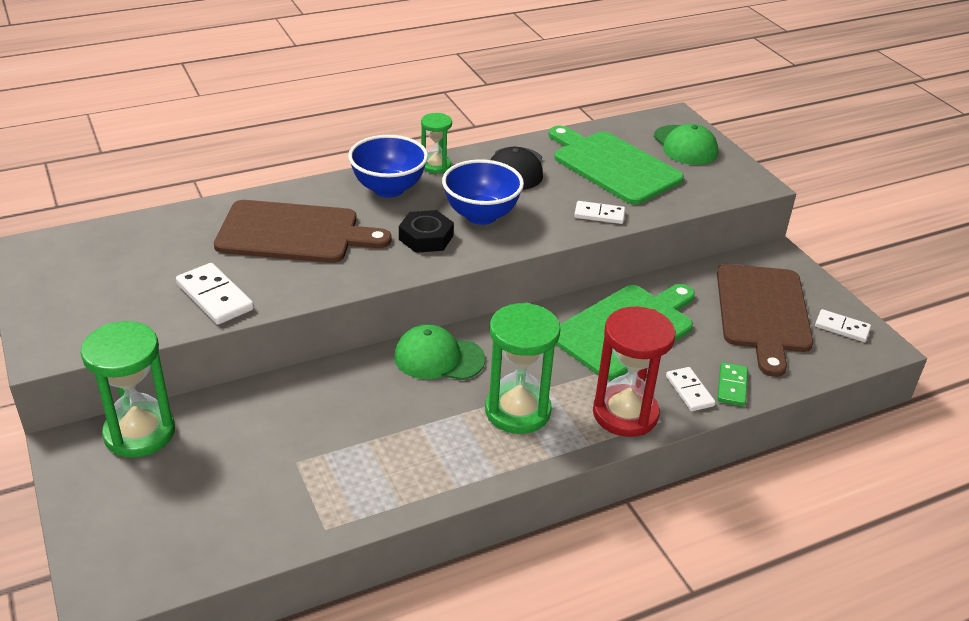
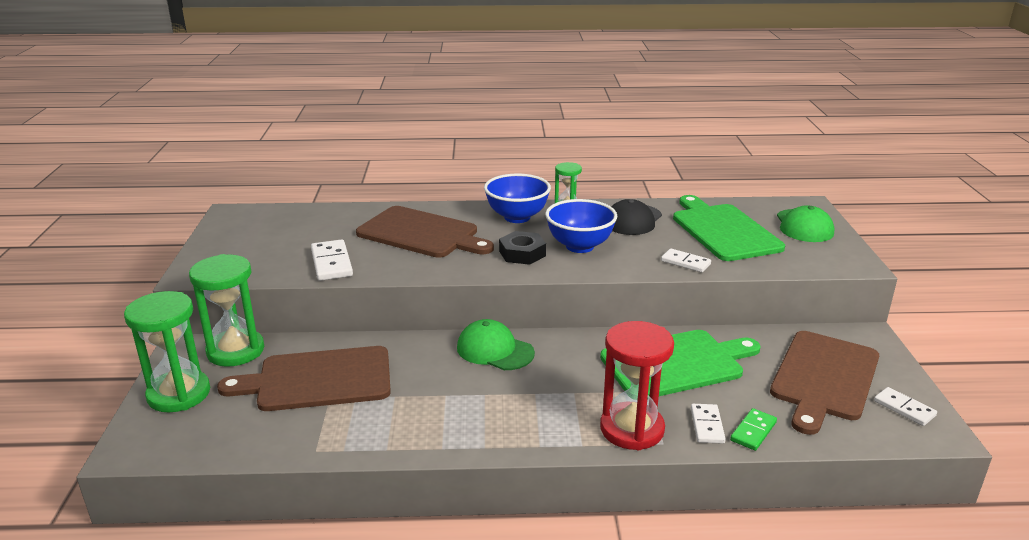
camera: 25 degrees right, 10 degrees down
green hourglass [485,303,560,434] -> green hourglass moved to [124,291,210,412]
none -> brown cutting board [217,346,391,411]

